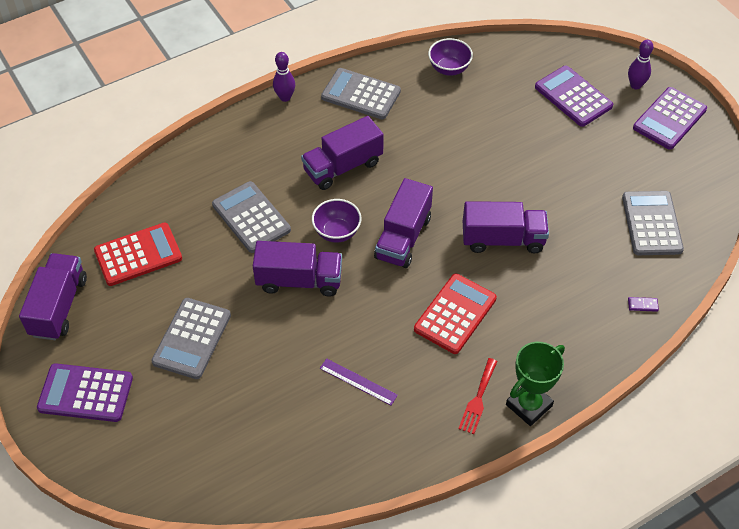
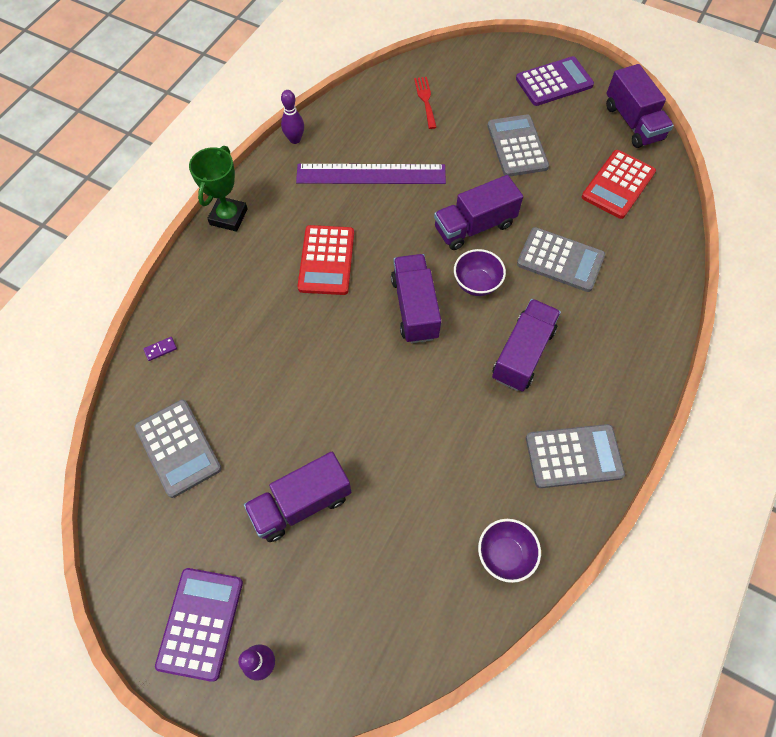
camera: 150 degrees right, 10 degrees up
purple bowling pin [273,52,295,102] -> purple bowling pin moved to [281,90,304,144]
purple ruler [320,358,398,405] -> purple ruler [296,164,446,184], size x2.07
red fork [458,358,498,434] -> red fork moved to [414,77,437,129]
purple truck [463,201,549,254] -> purple truck moved to [244,452,351,542]
purple calculator [535,65,613,127] -> none

